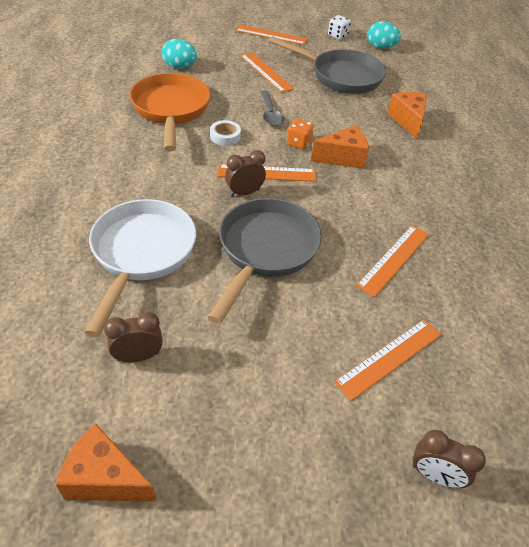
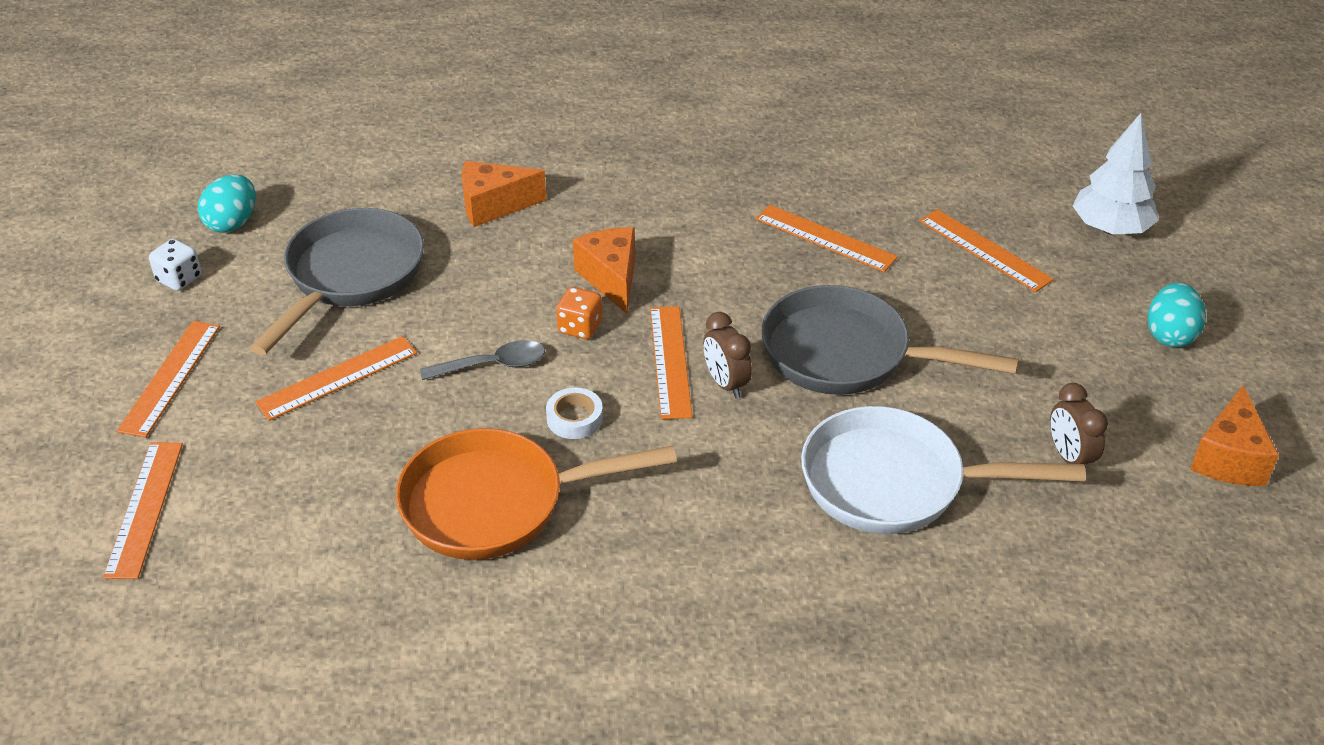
camera: 90 degrees left, 5 degrees down
turquoise egg [162,39,197,68] -> turquoise egg moved to [1148,283,1206,347]
brown clock [413,430,486,488] -> white tree [1073,113,1159,235]
none -> orange ruler [103,442,183,579]

